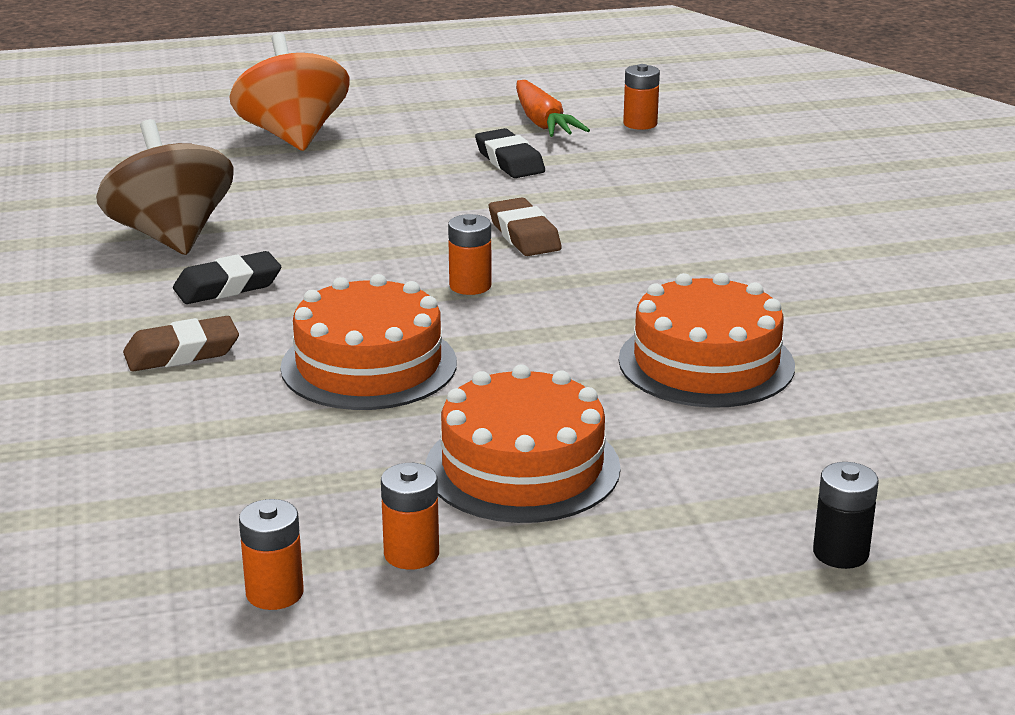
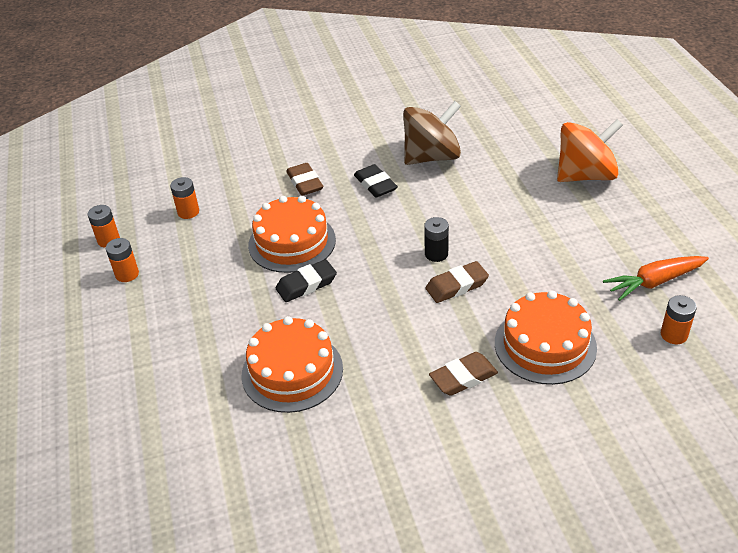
camera: 90 degrees right, 15 degrees up
orange cake [425,365,621,523] -> orange cake moved to [495,291,597,385]
orange battery [448,214,492,295] -> orange battery moved to [170,177,199,219]
black eraser [475,128,545,178] -> black eraser moved to [276,259,337,302]
black battery [813,462,879,569] -> black battery moved to [424,217,449,262]
none -> brown eraser [429,352,498,396]

